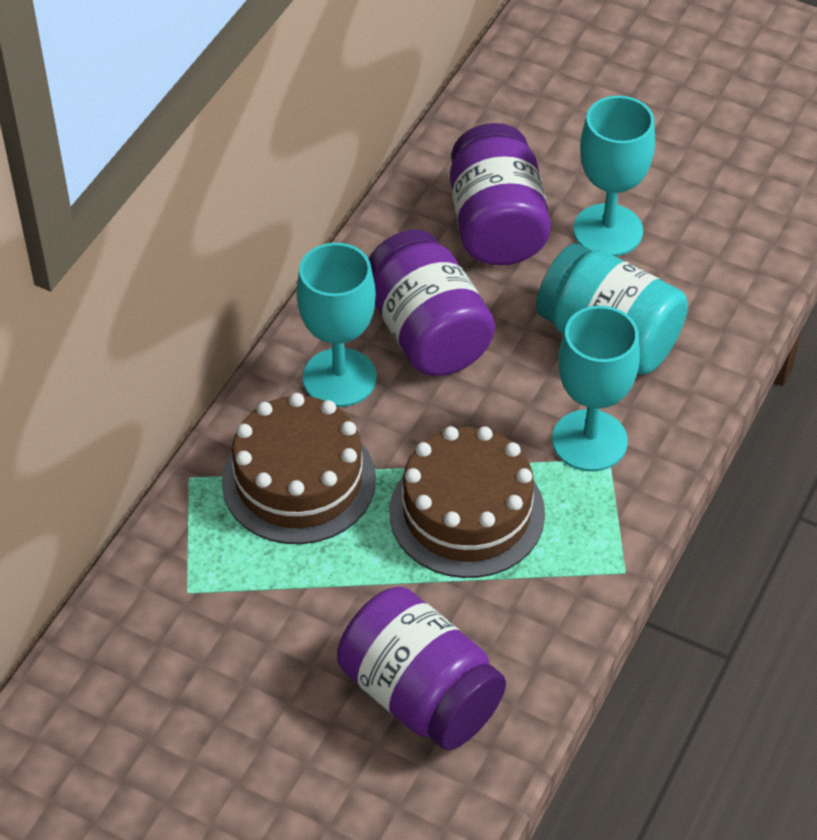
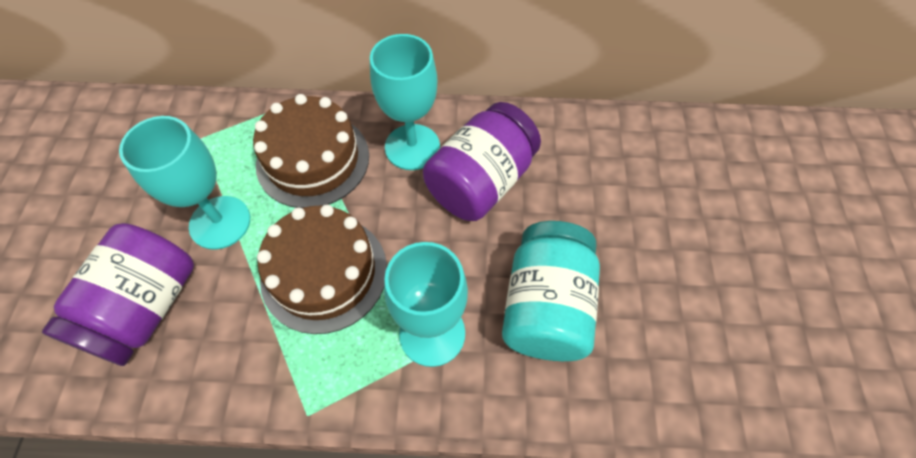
camera: 65 degrees right, 10 degrees up
purple jar [450,123,551,265] -> none
turquoise goblet [573,96,655,256] -> turquoise goblet moved to [119,116,250,250]

